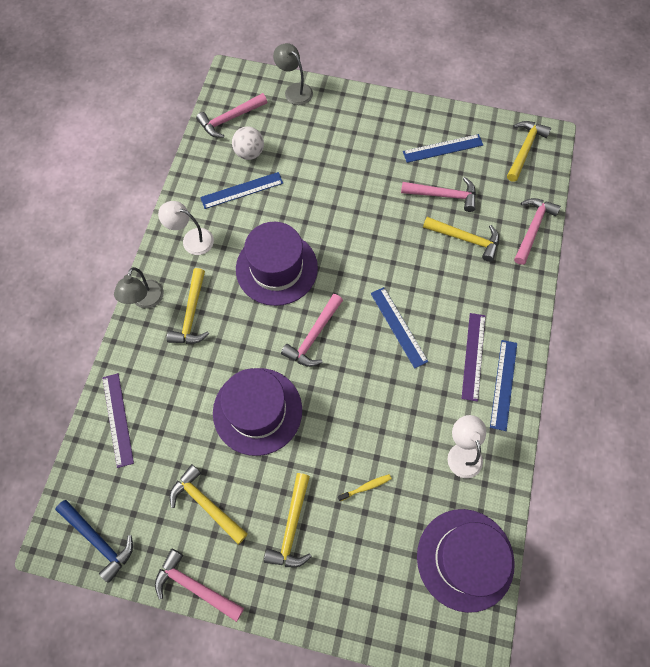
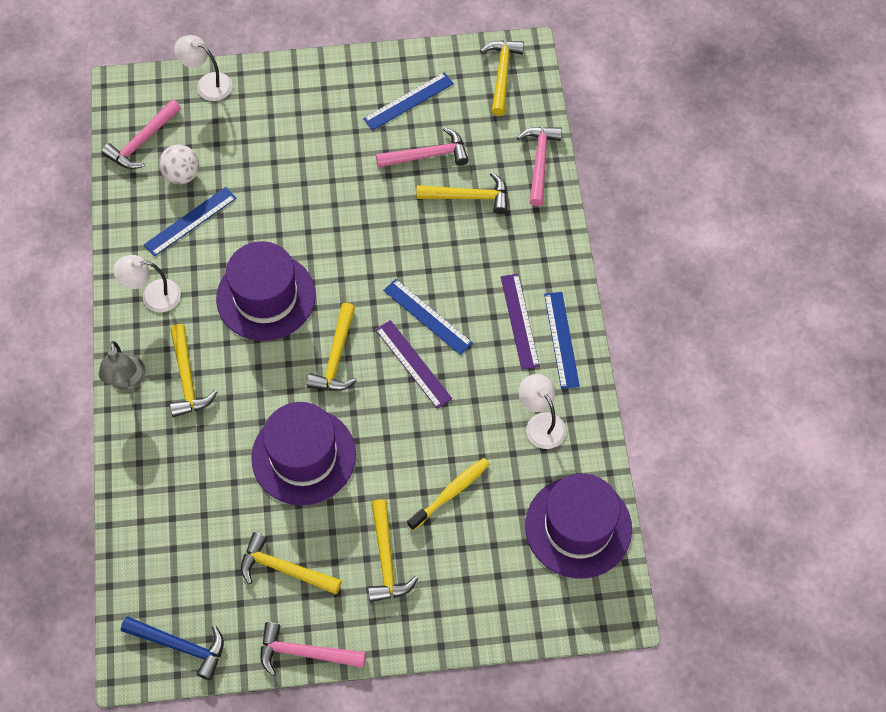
camera: 20 degrees left, 5 degrees down
purple ruler [102,373,134,468] -> purple ruler moved to [375,320,452,409]
grey lamp [273,43,313,105] -> white lamp [174,35,232,101]
pink hammer [281,294,343,367] -> yellow hammer [307,303,357,391]
yellow toothbrush [338,474,392,501] -> yellow toothbrush [407,458,490,531], size x1.61

